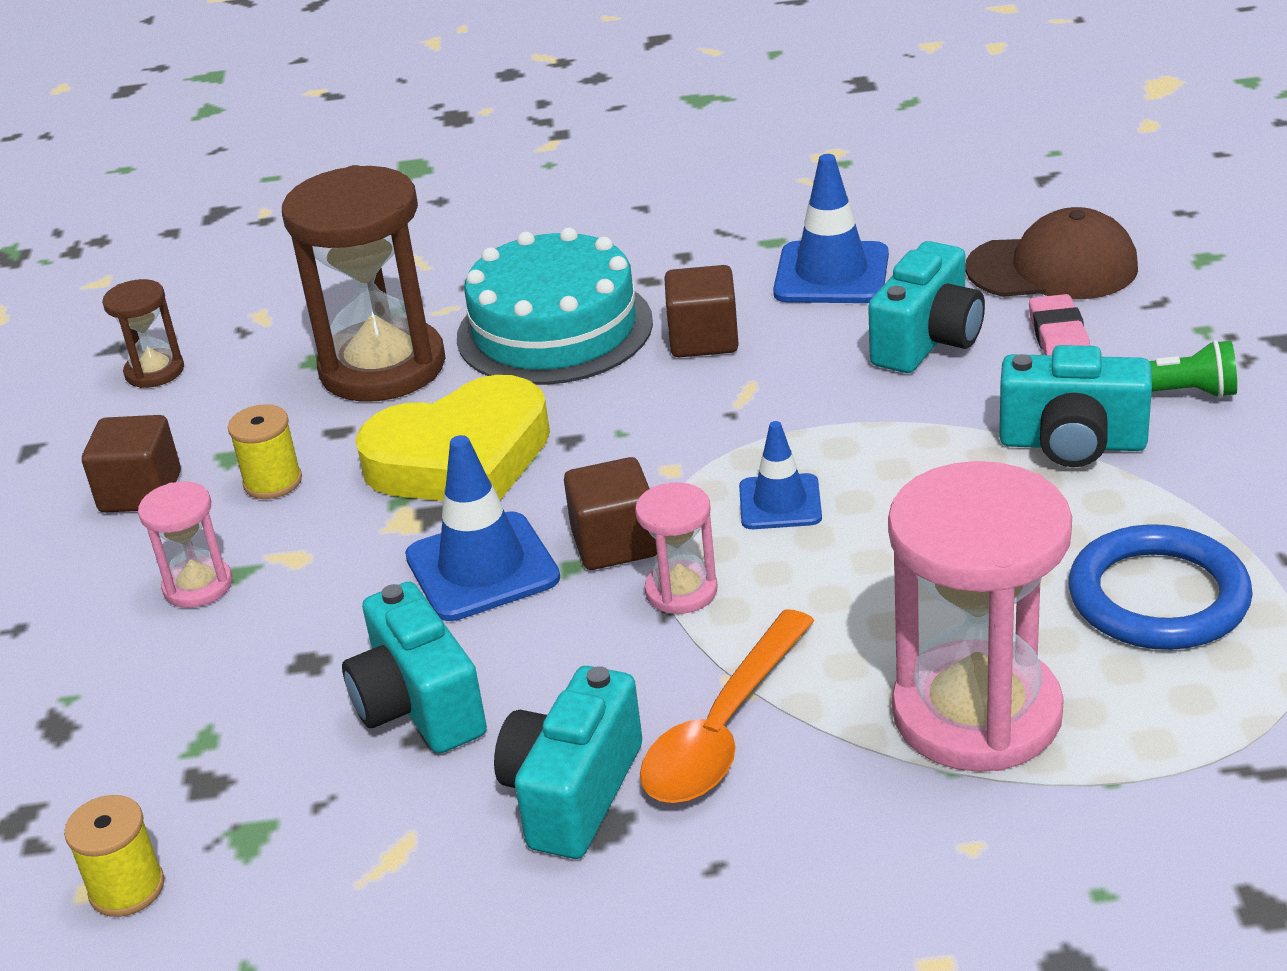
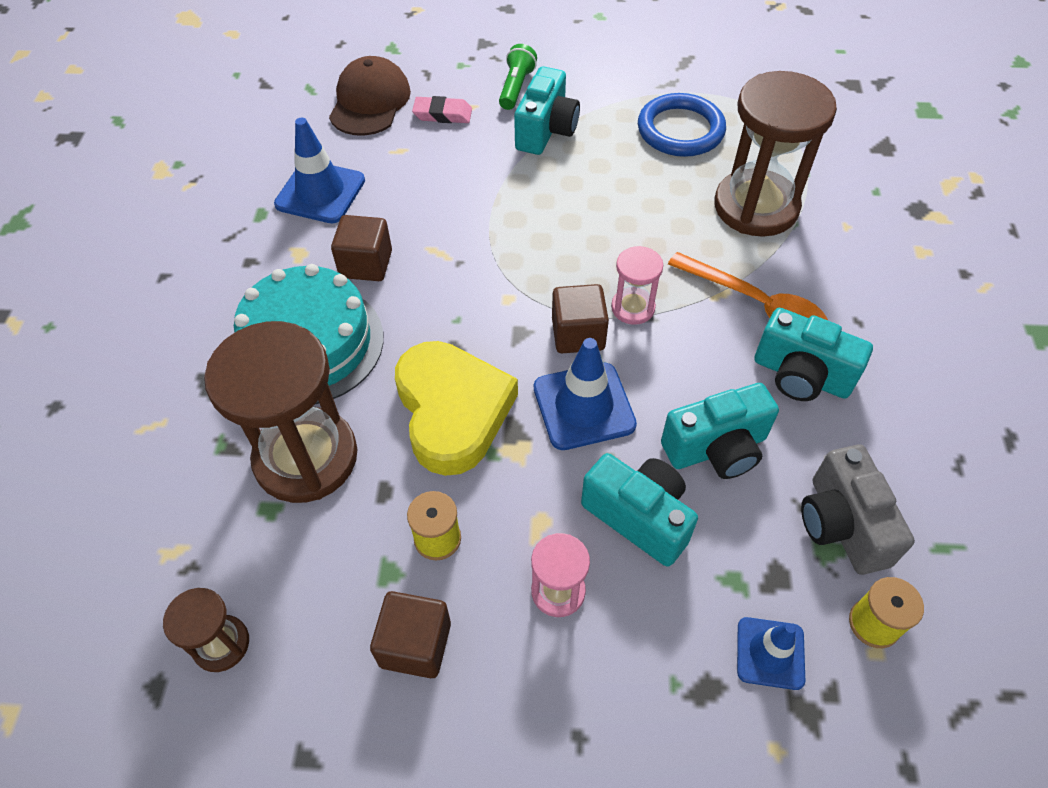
camera: 85 degrees left, 20 degrees up
blue traffic cone [739,421,822,529] -> blue traffic cone moved to [737,617,805,690]
turquoise camera [868,241,985,373] -> turquoise camera moved to [581,453,698,567]
pink hourglass [888,461,1072,772] -> brown hourglass [715,71,837,237]
none -> grey camera [801,444,915,575]

